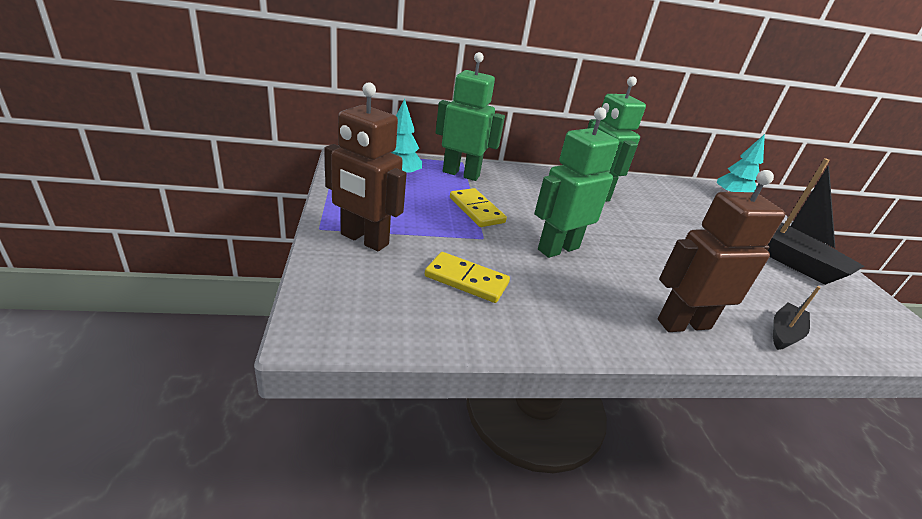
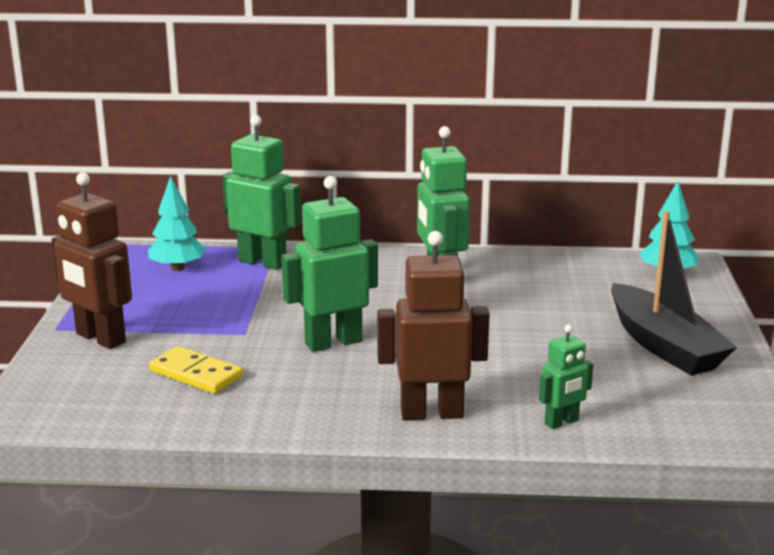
camera: 15 degrees right, 10 degrees down
yellow domino [450,188,507,227] -> none
black boat [773,286,821,350] -> green robot [539,325,593,429]

